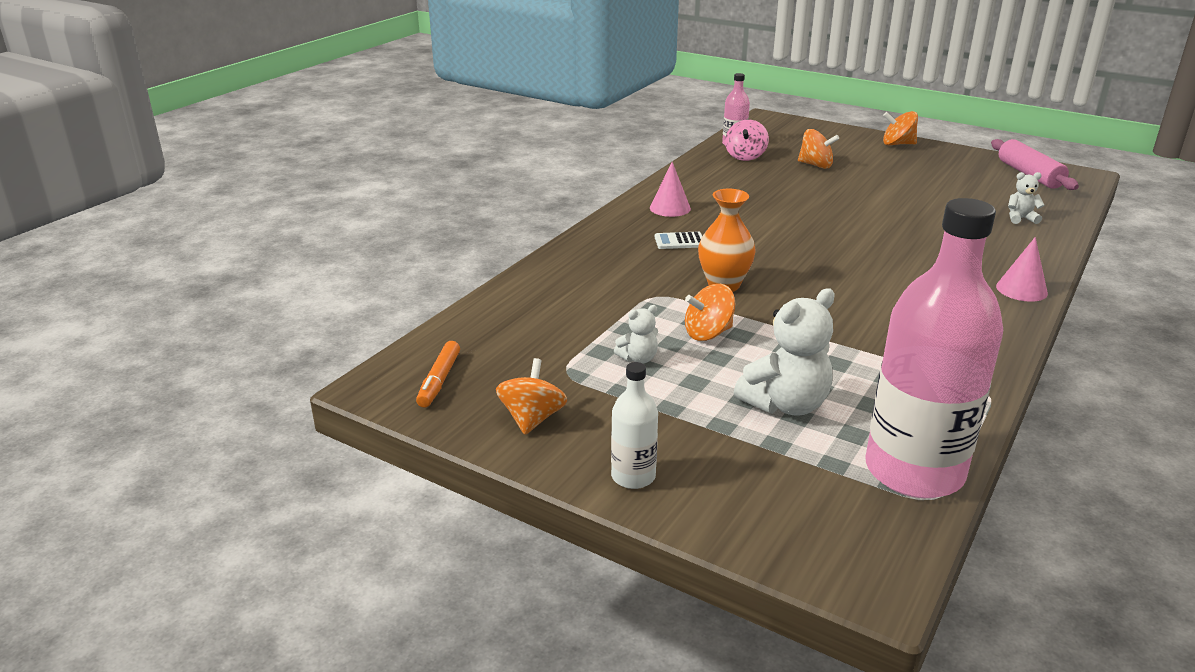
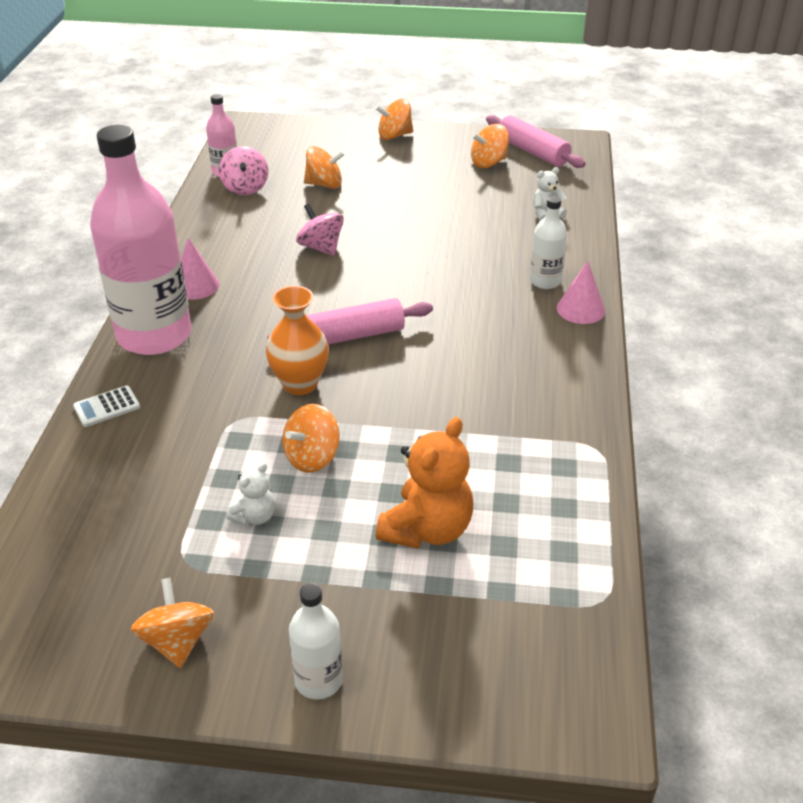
camera: 25 degrees left, 10 degrees up
orange marker [416,341,460,408] -> none
white calculator [655,232,702,249] -> white calculator moved to [73,386,140,427]
white teddy bear [734,288,835,416] -> orange teddy bear [376,417,473,549]
pink bottle [865,198,1003,498] -> pink bottle moved to [90,125,192,355]
none -> pink rolling pin [268,298,433,344]
none -> pink spinning top [296,204,344,256]
none -> orange spinning top [471,124,509,168]
none -> white bottle [530,196,567,289]

